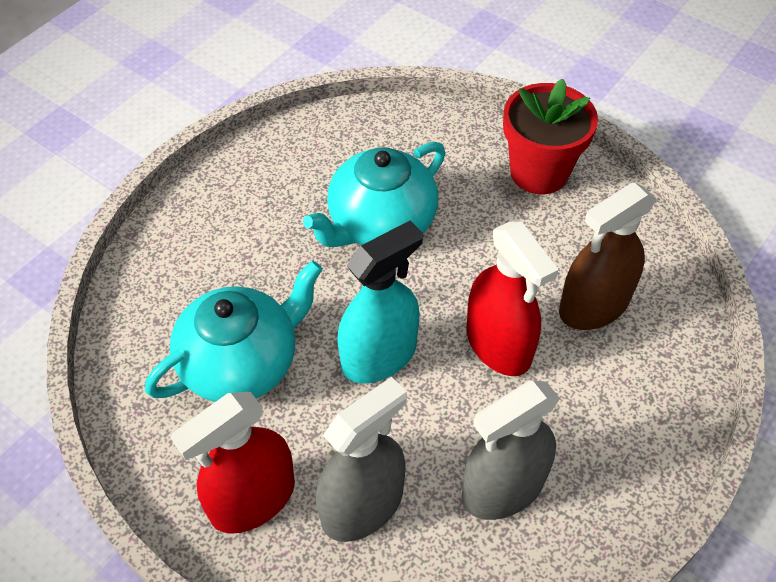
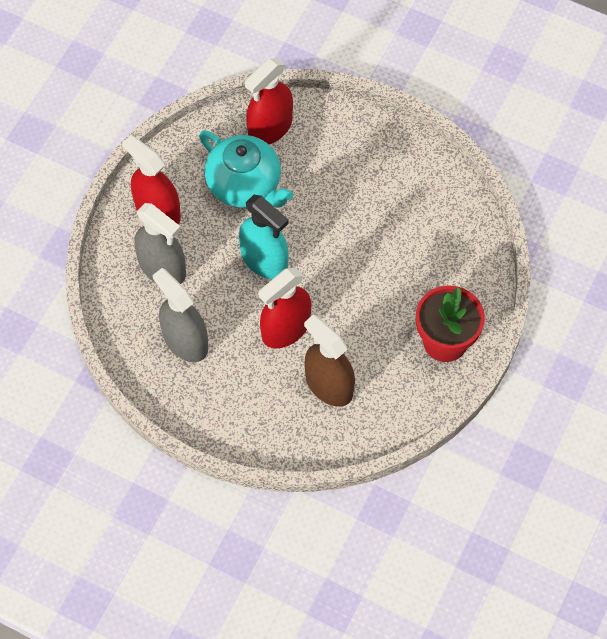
camera: 80 degrees right, 10 degrees up
turquoise teapot [303,142,446,247] -> none
none -> red spray bottle [245,58,293,144]

